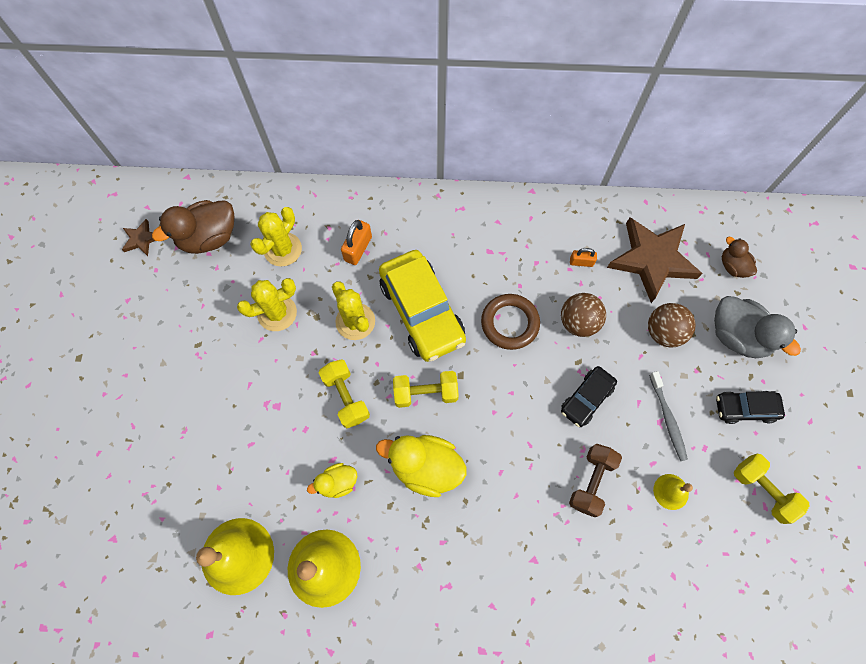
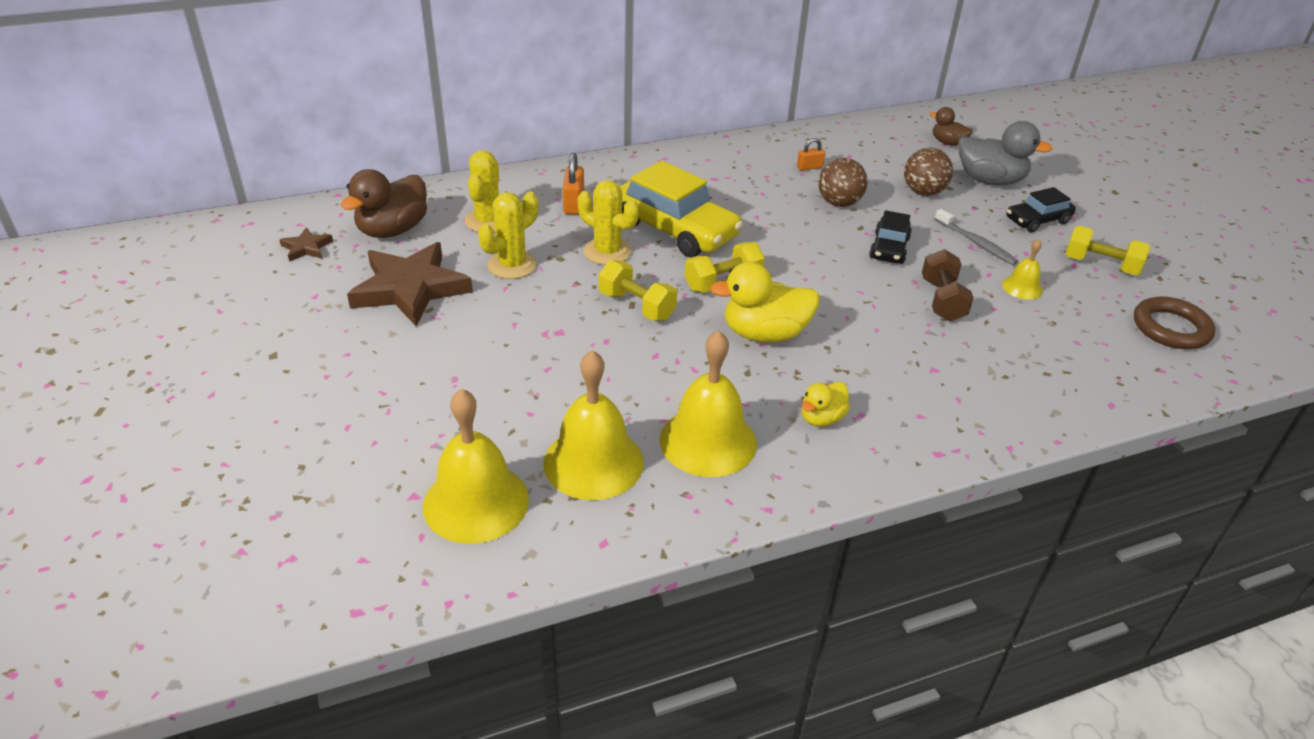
camera: 25 degrees left, 30 degrees down
yellow duck [307,463,357,498] -> yellow duck moved to [802,382,850,427]
brown ring [481,294,540,350] -> brown ring moved to [1134,297,1215,349]
brown star [607,217,703,303] -> brown star moved to [347,242,473,326]
none -> yellow bell [423,389,529,544]

